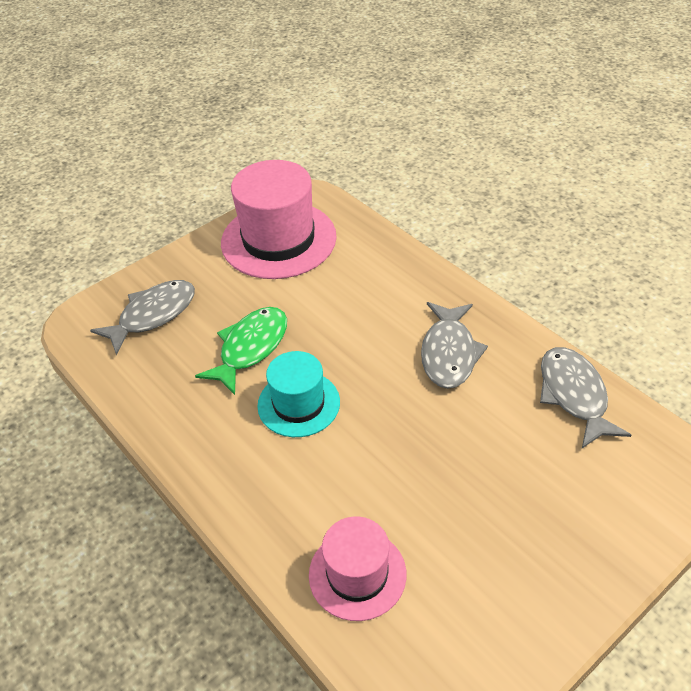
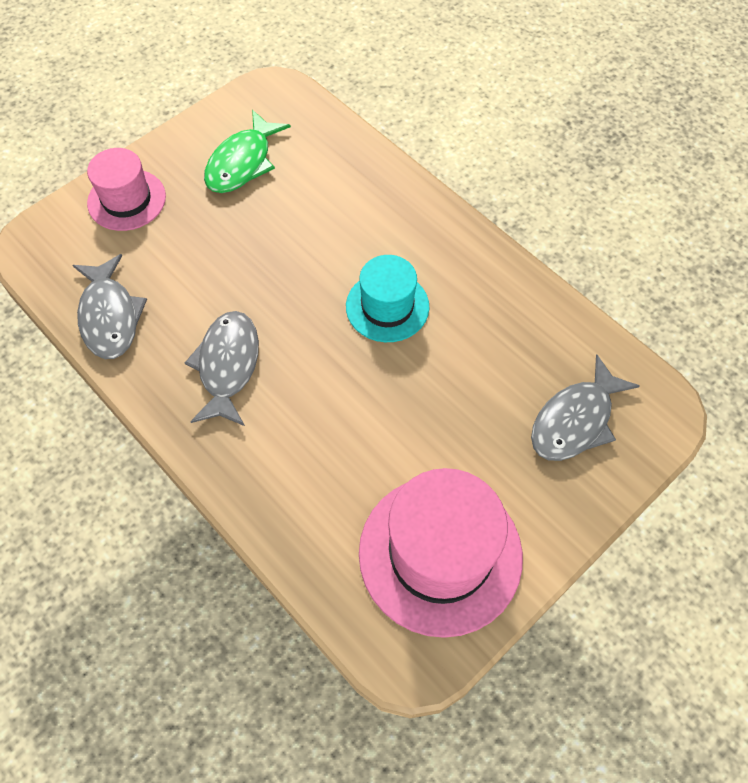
camera: 175 degrees right, 15 degrees up
green fish [195,307,287,395] -> green fish moved to [204,110,291,193]
pink hat [309,516,406,621] -> pink hat moved to [87,148,166,231]

